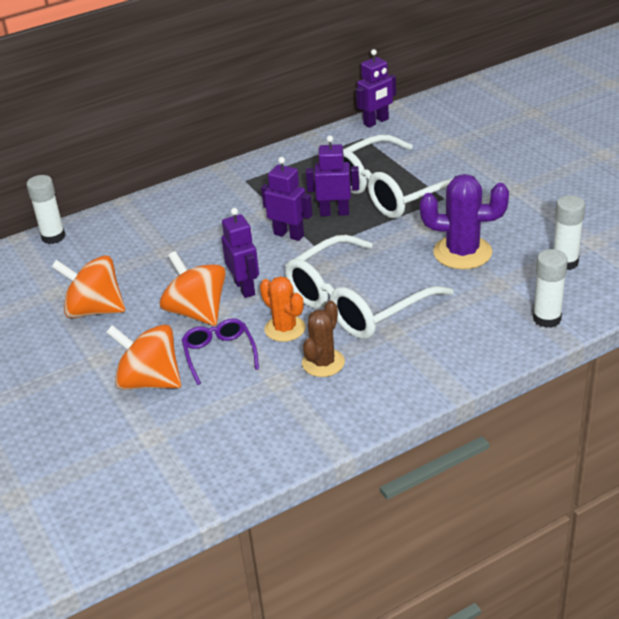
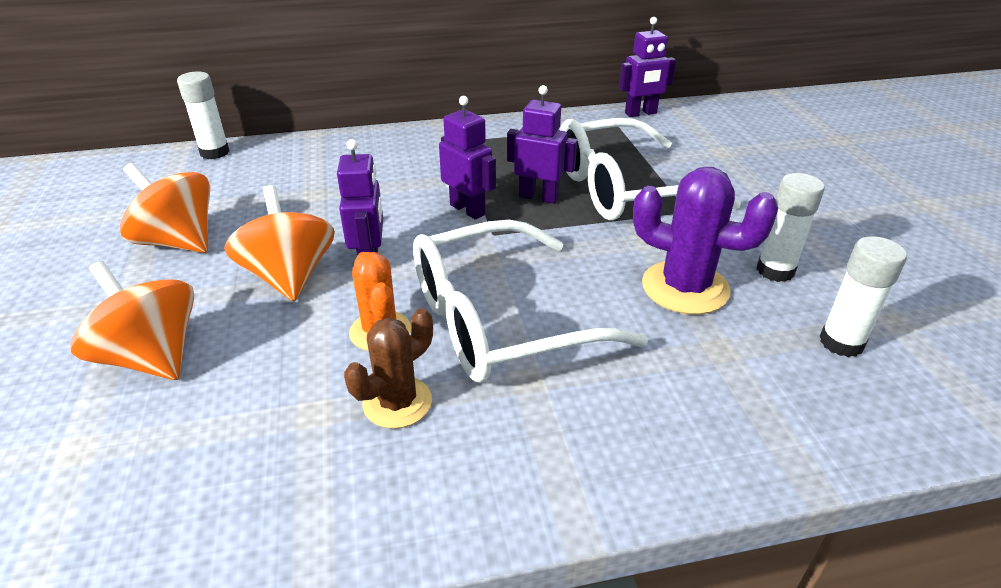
camera: 15 degrees right, 0 degrees up
purple glasses [182,318,259,385] -> none
white glue stick [533,249,568,328] -> white glue stick moved to [756,173,825,282]

